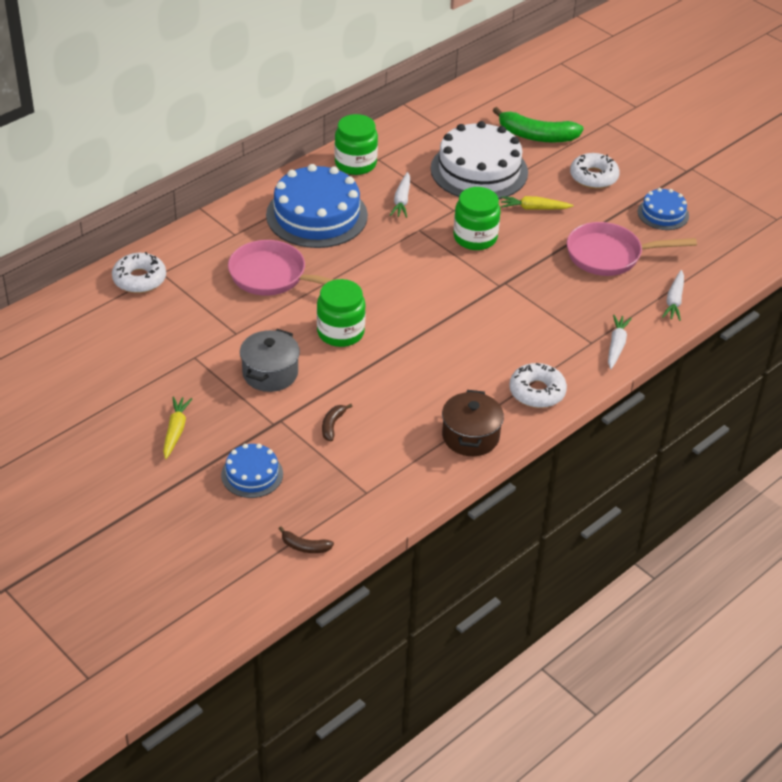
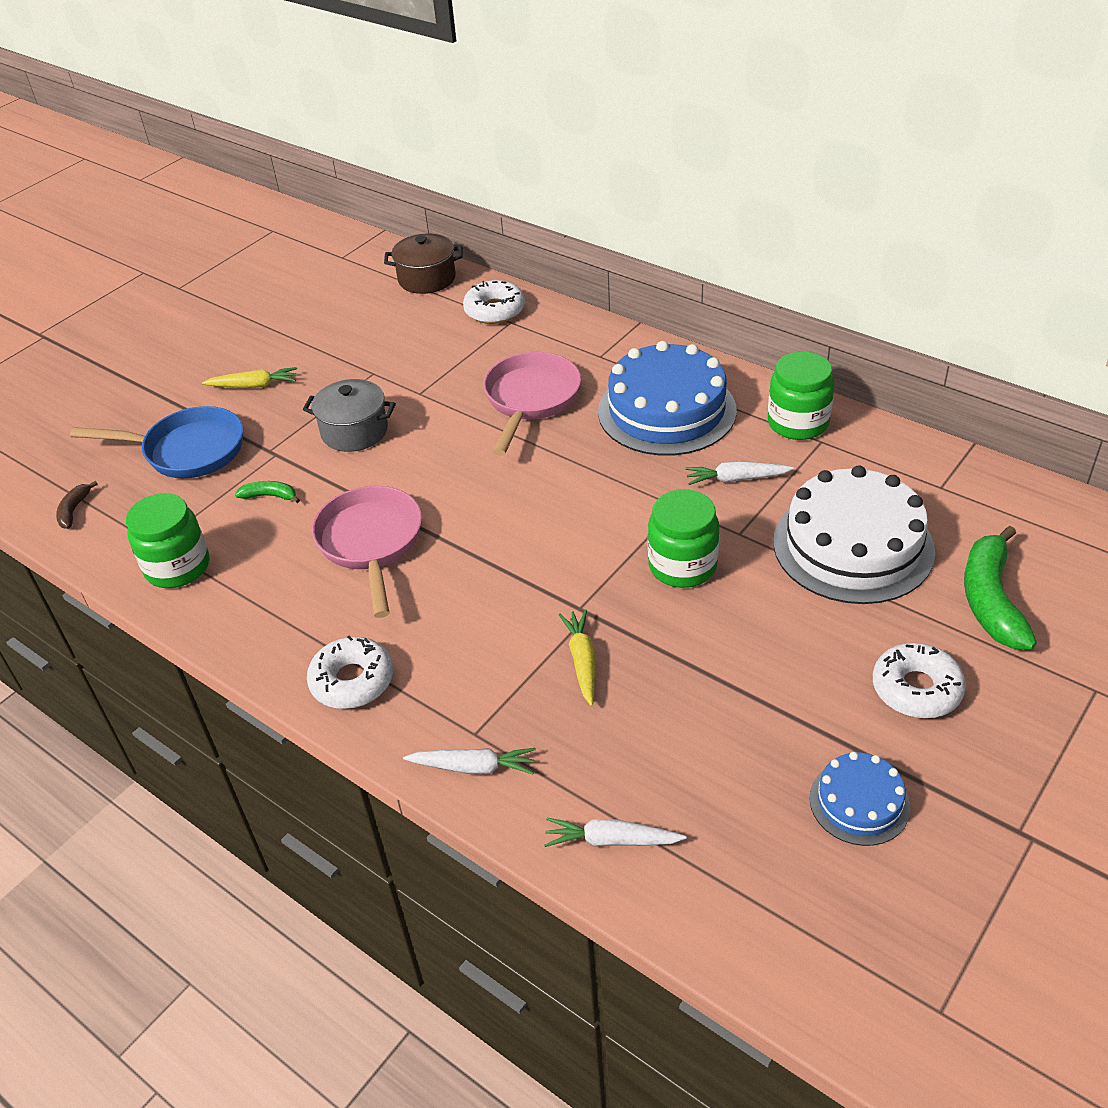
camera: 85 degrees right, 0 degrees up
blue cake [221,444,283,498] -> blue pan [70,406,243,478]
green jar [317,279,366,347] -> green jar moved to [126,493,209,588]
brown banana [322,404,353,442] -> green banana [235,481,300,503]
brown pot [442,390,504,456] -> brown pot moved to [384,234,462,294]
yellow carrot [501,196,574,210] -> yellow carrot moved to [559,610,595,706]
pink pan [567,222,697,276] -> pink pan moved to [312,486,422,618]

